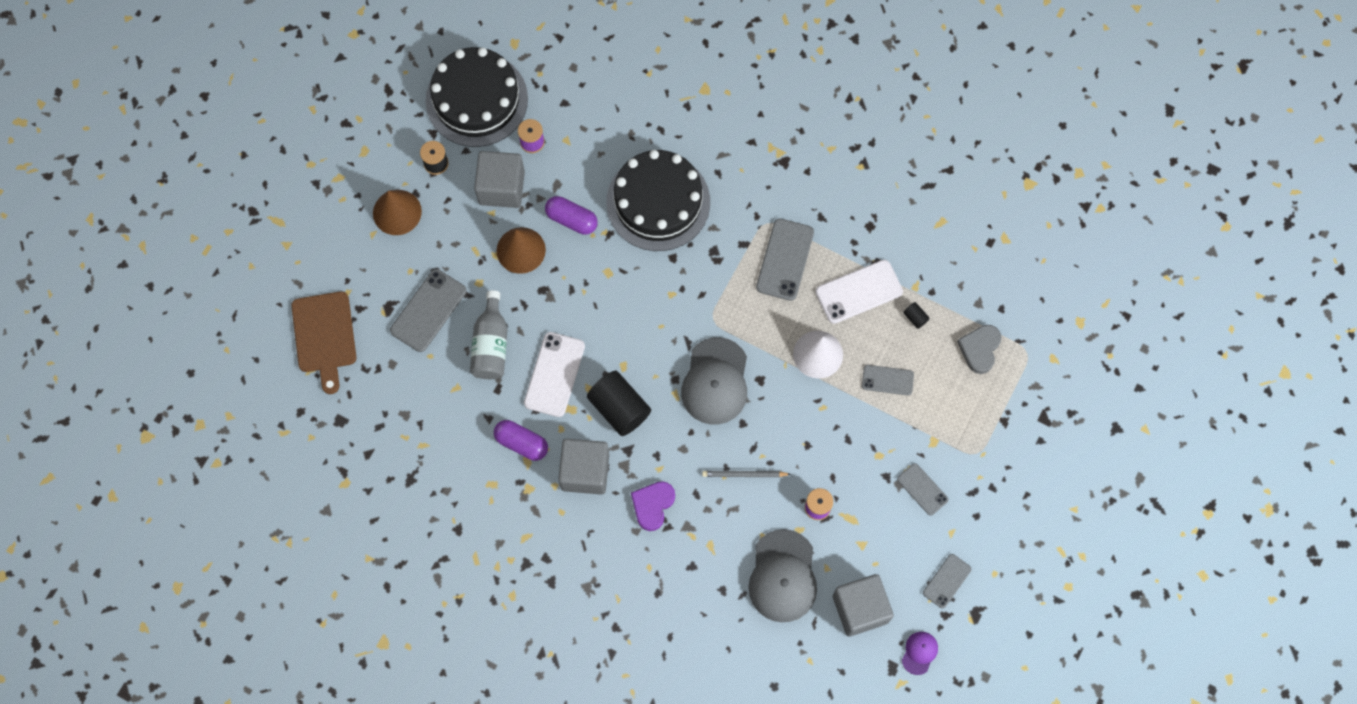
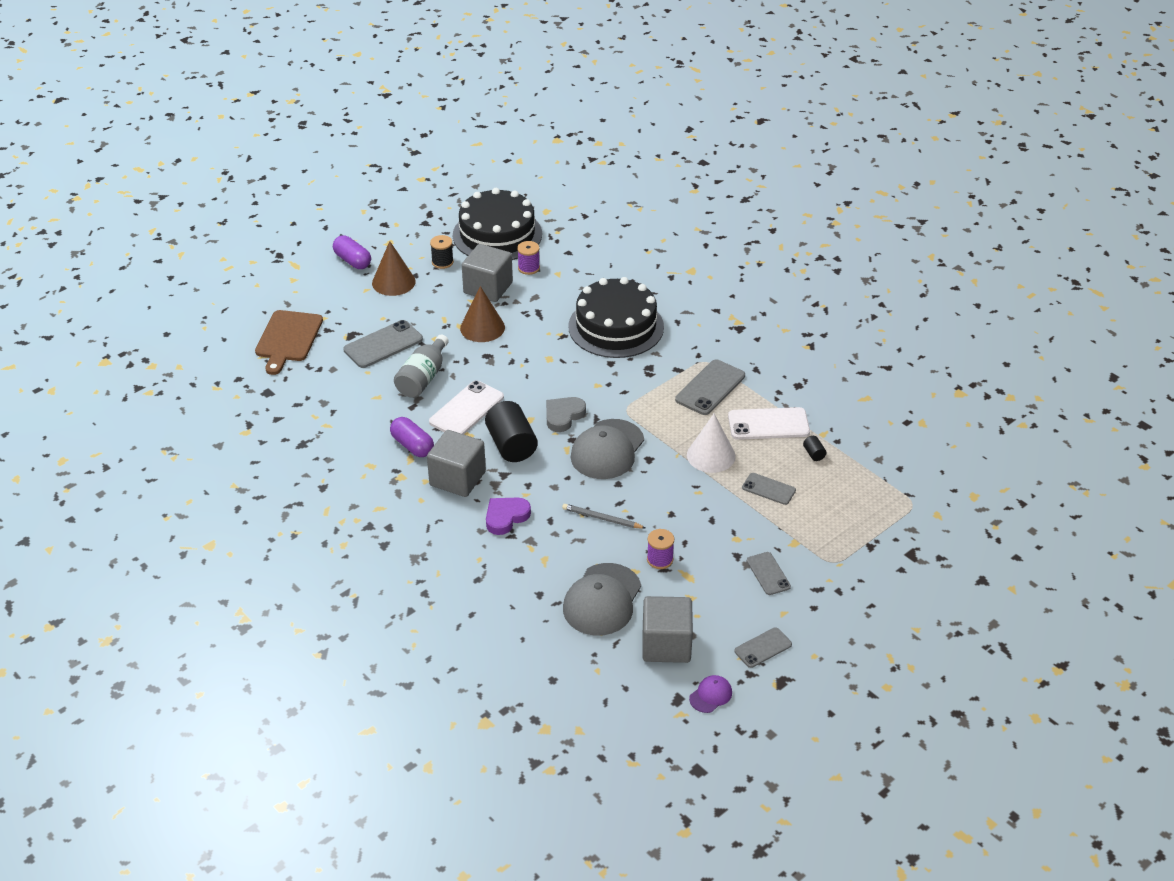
camera: 20 degrees right, 30 degrees down
purple capsule [545,196,598,235] -> purple capsule moved to [333,235,371,269]
grey heart [957,325,1002,374] -> grey heart moved to [546,397,586,432]

